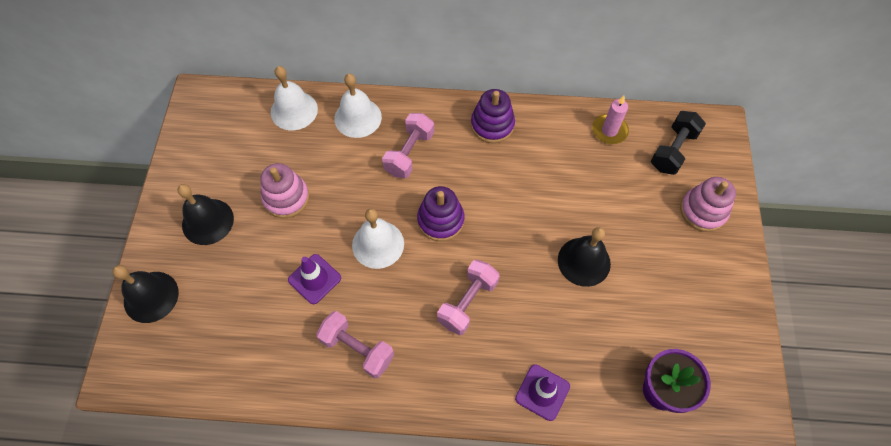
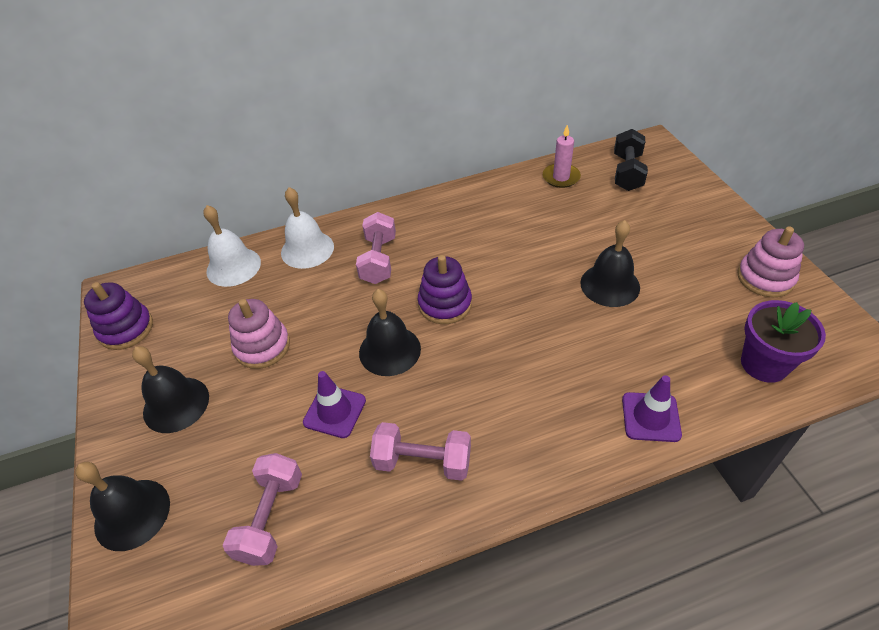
camera: 20 degrees left, 15 degrees down
white bell [352,209,404,269] -> black bell [359,289,421,376]
pink dumbbell [437,260,500,335] -> pink dumbbell moved to [223,453,302,566]
purple stacking toy [471,89,515,143] -> purple stacking toy moved to [84,282,153,350]
pink stacking toy [680,177,736,232] -> pink stacking toy moved to [737,227,804,297]

